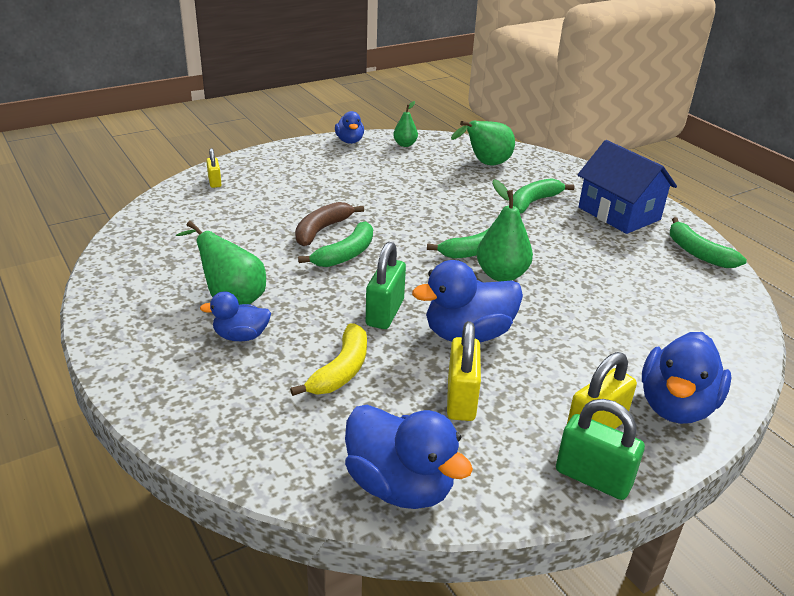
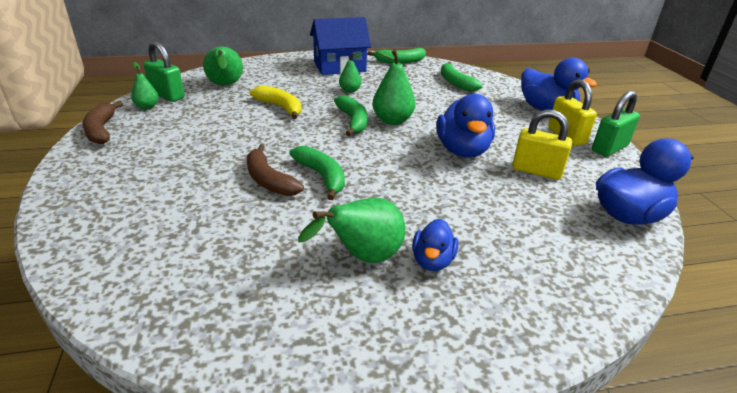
camera: 70 degrees left, 0 degrees up
yellow padlock [206,148,222,188] -> none
yellow banana [290,323,367,396] -> yellow banana moved to [250,85,302,119]
blue duck [335,111,364,144] -> brown banana [82,101,123,144]
green padlock [366,242,406,329] -> green padlock moved to [144,41,185,102]
green banana [513,178,575,214] -> green banana moved to [441,62,482,92]
none -> green pear [339,53,363,93]

